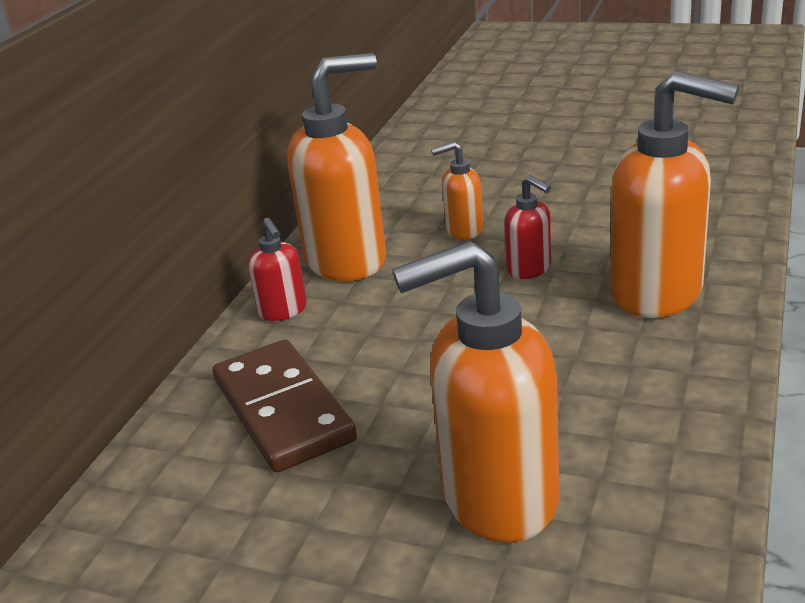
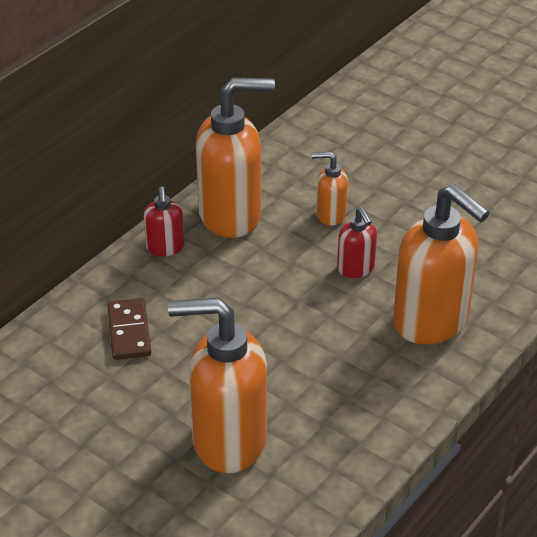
camera: 15 degrees right, 10 degrees up
brown domino [212,339,357,473] -> brown domino [107,298,151,360], size x0.62

